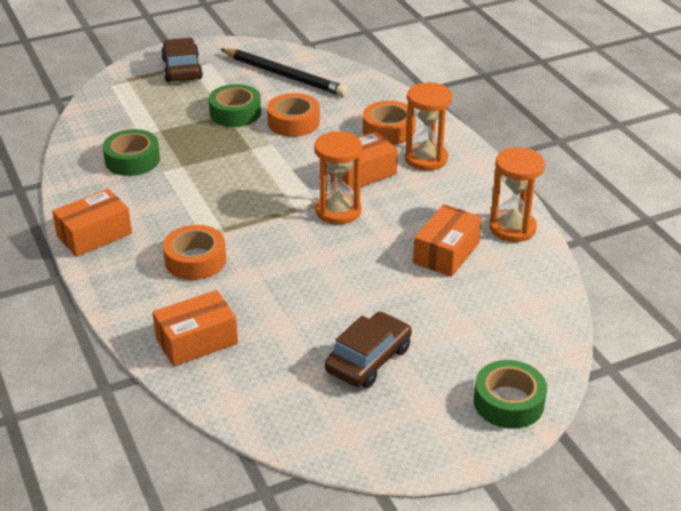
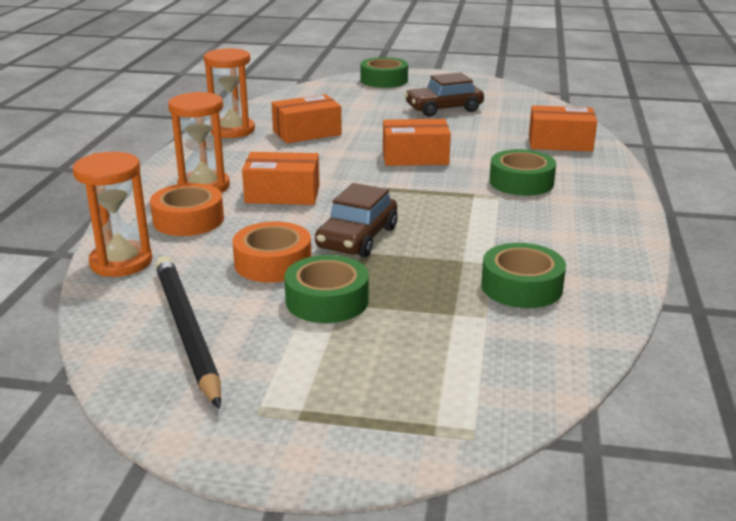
camera: 145 degrees left, 10 degrees down
orange box [52,189,132,257] -> orange box moved to [383,119,451,166]
brown car [161,38,203,82] -> brown car moved to [315,183,398,257]
orange tape [163,225,226,280] -> green tape [489,149,556,196]
orange hourglass [314,131,362,225] -> orange hourglass moved to [73,152,152,277]

